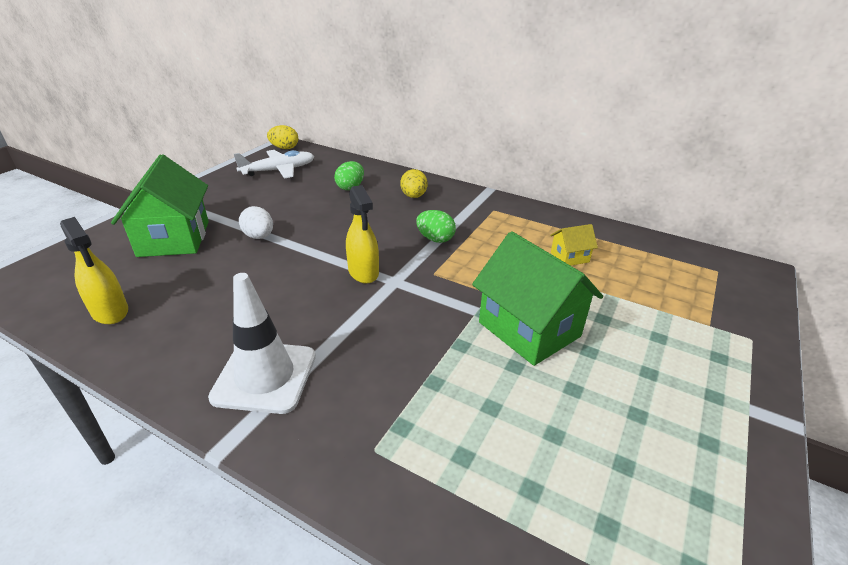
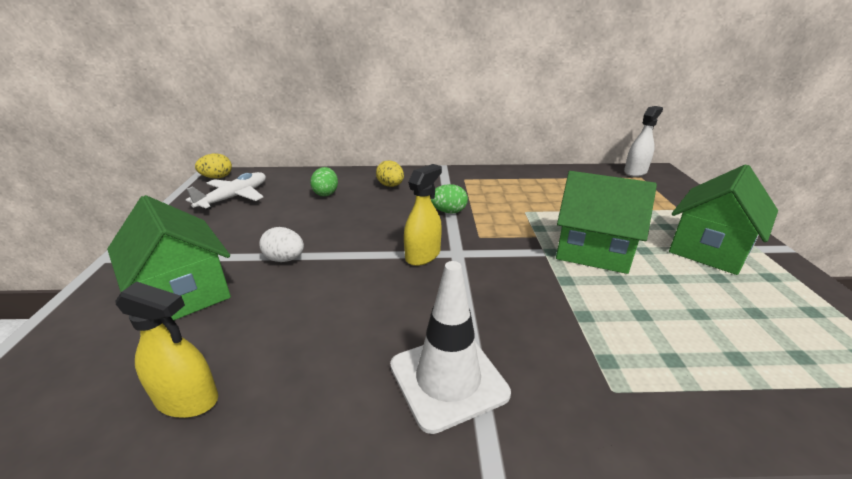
camera: 30 degrees left, 5 degrees down
yellow spray bottle [346,185,379,284] -> yellow spray bottle turned 90 degrees counterclockwise [404,164,442,266]
yellow house [550,224,598,266] -> none
none -> white spray bottle [624,106,663,177]
none -> green house [669,164,778,275]

